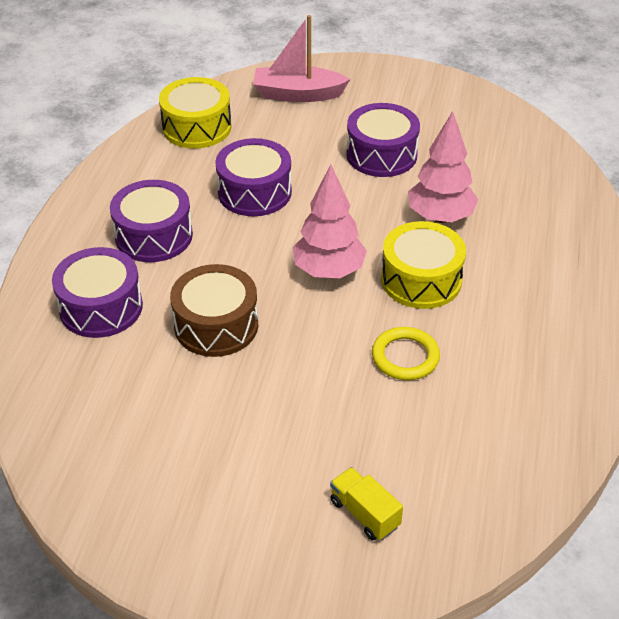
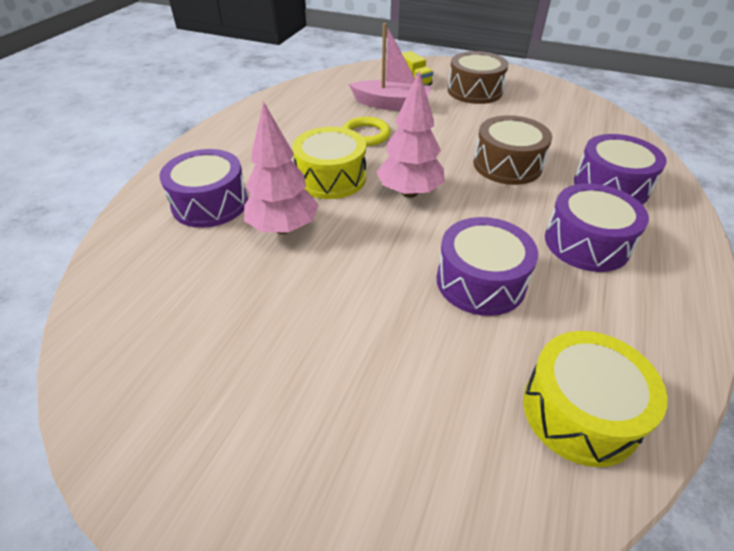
camera: 170 degrees left, 0 degrees up
pink boat [253,15,350,102] -> pink boat moved to [349,23,432,111]
purple drum [346,103,420,177] -> purple drum moved to [159,149,248,228]
none -> brown drum [448,51,508,104]

